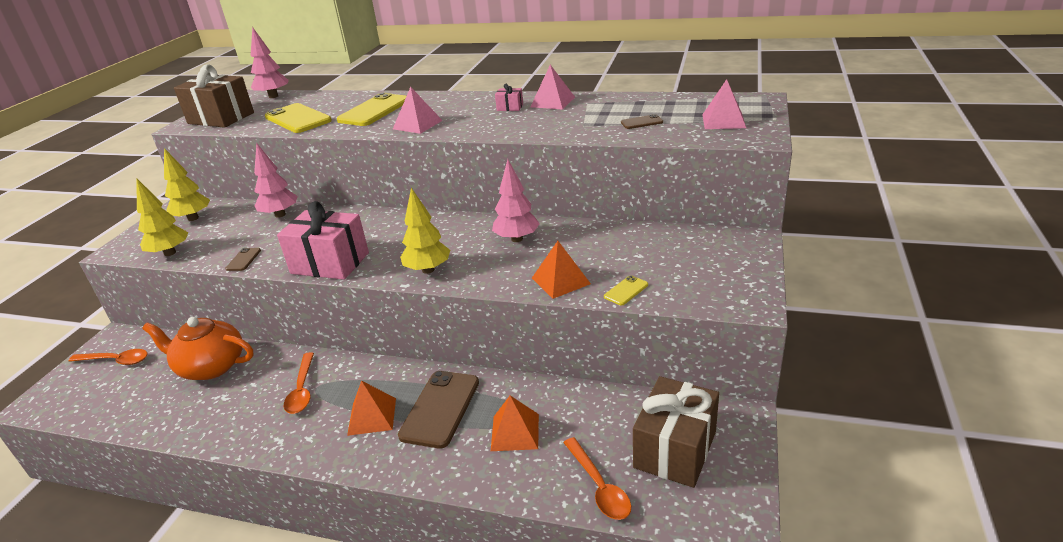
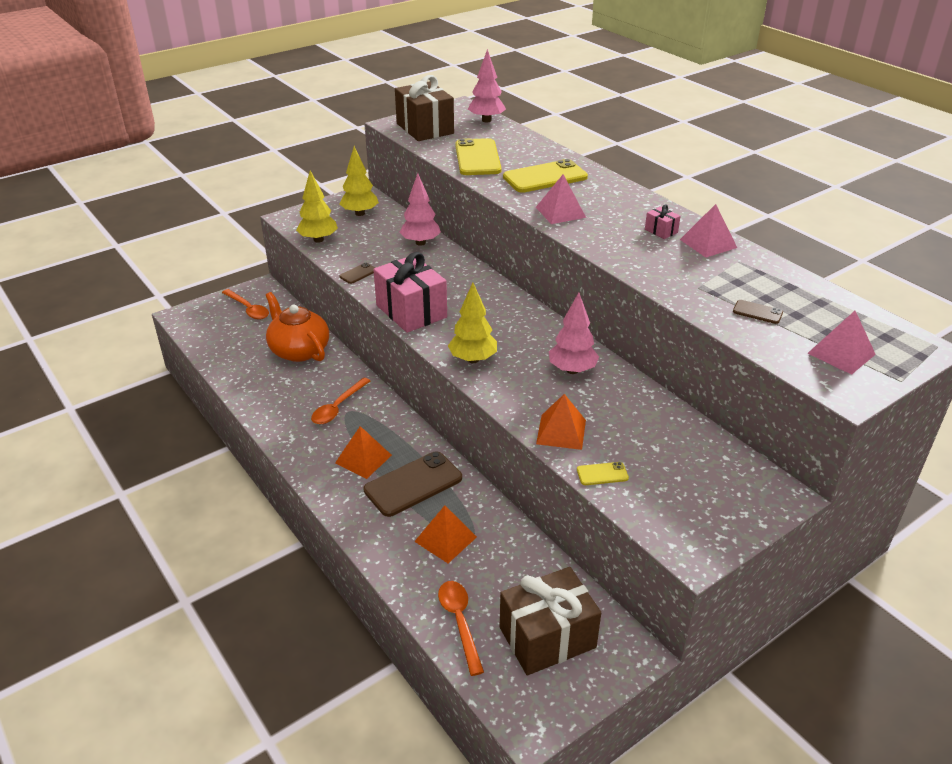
camera: 35 degrees right, 5 degrees up
orange spoon [563,437,631,520] -> orange spoon turned 150 degrees clockwise [438,581,484,676]

